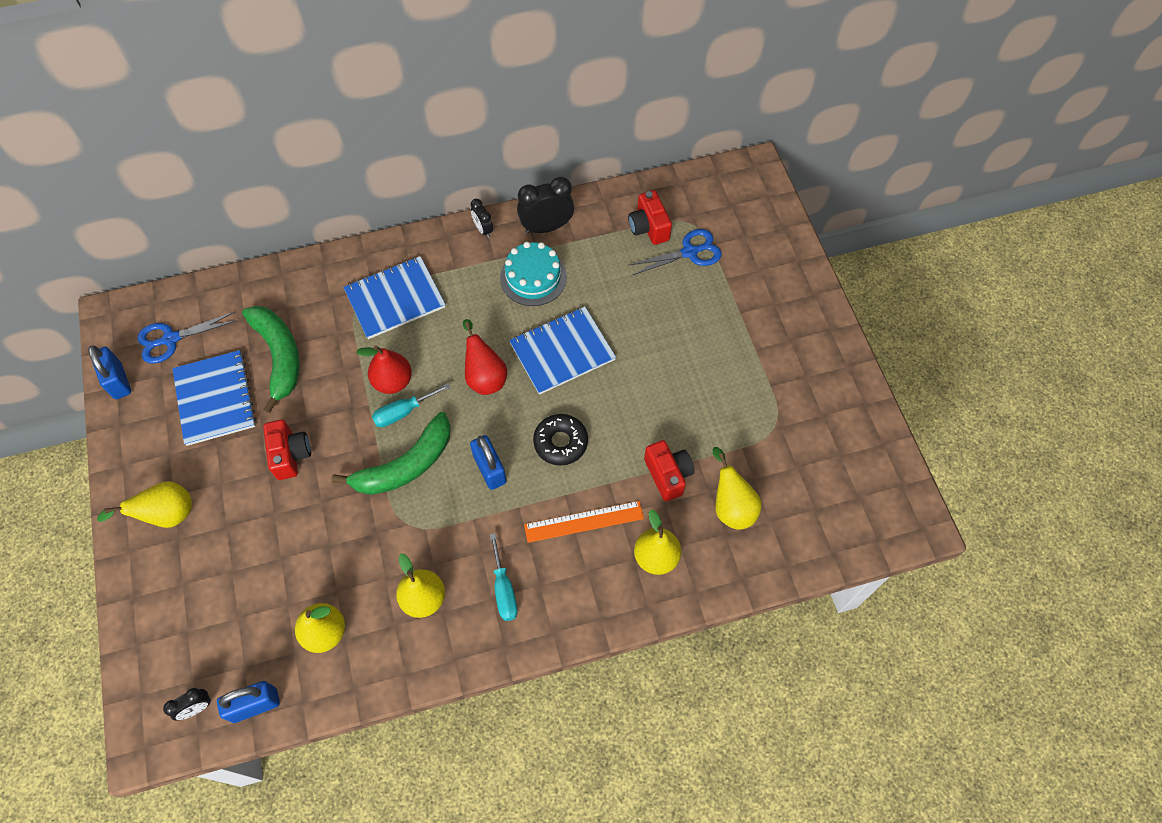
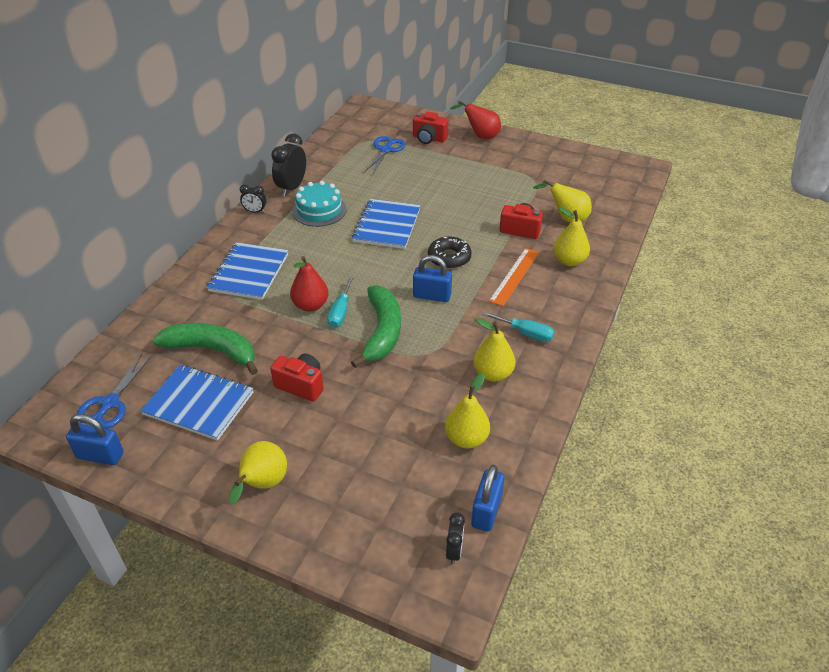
camera: 50 degrees left, 20 degrees down
red pear [463,319,507,395] -> red pear moved to [450,100,501,139]
red camera [628,190,672,245] -> red camera moved to [413,112,449,144]

